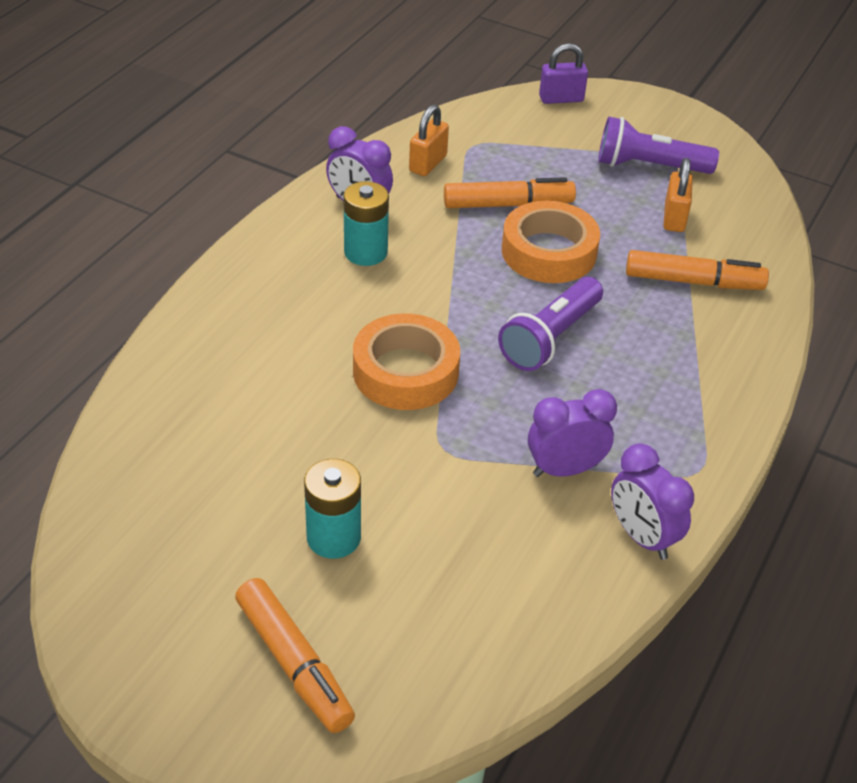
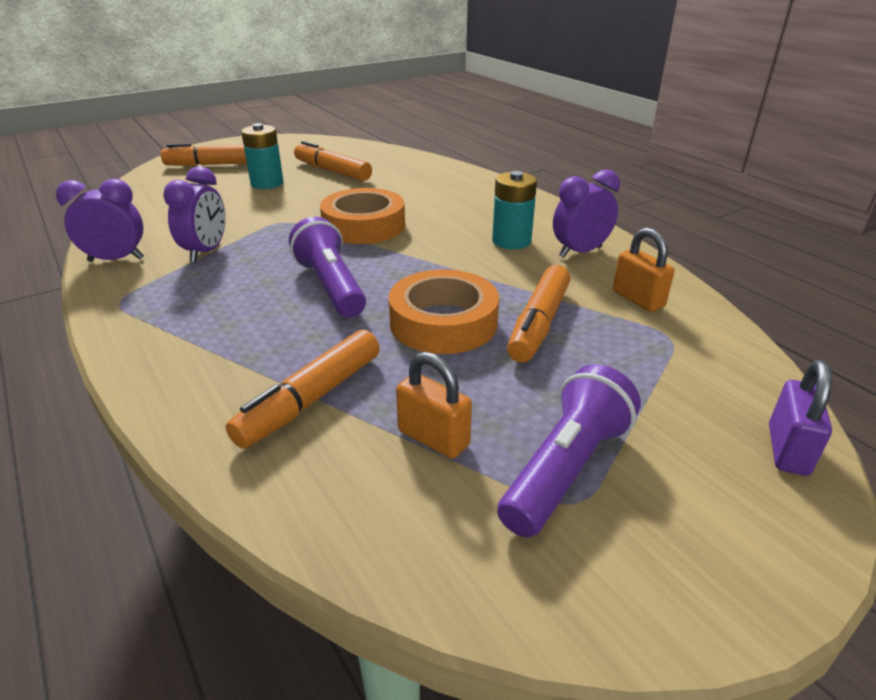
camera: 120 degrees right, 10 degrees down
none -> orange marker [294,141,372,181]

